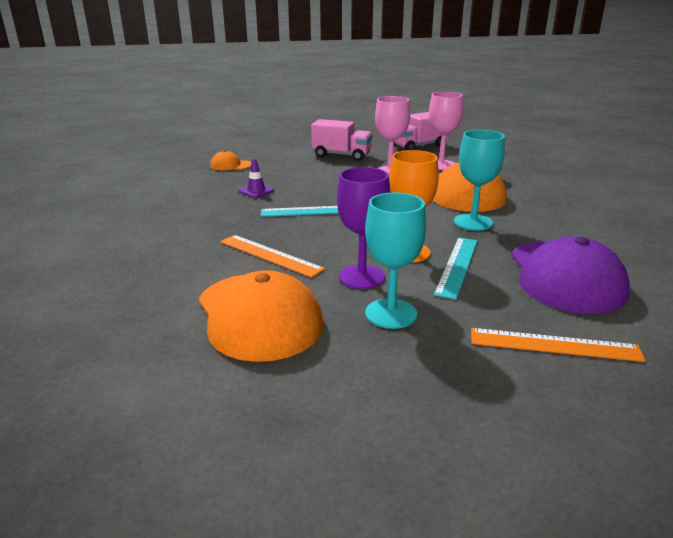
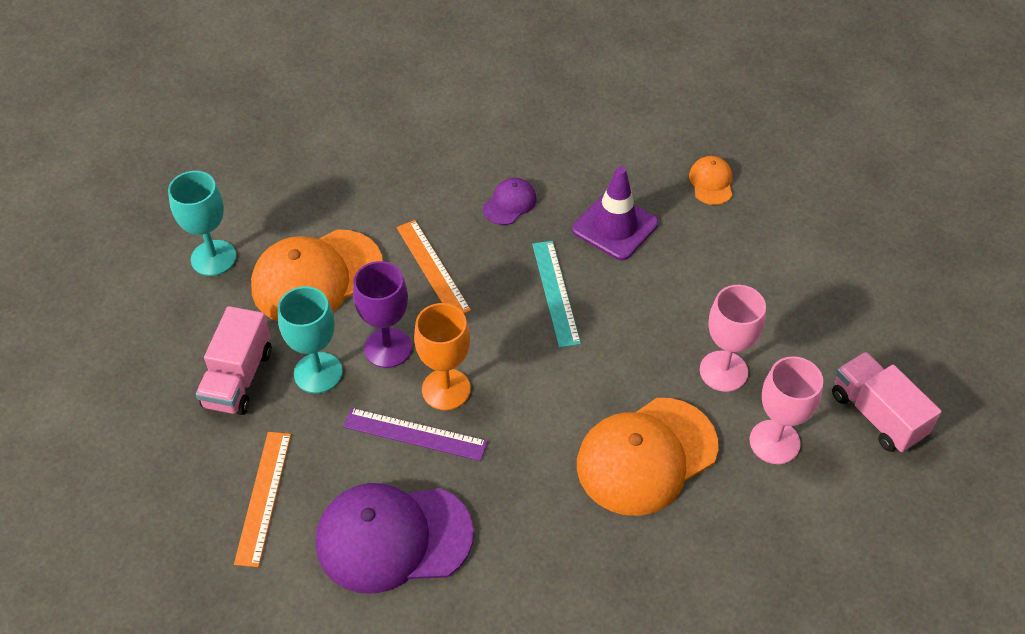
camera: 85 degrees right, 25 degrees up
orange ruler [220,235,325,278] -> orange ruler turned 60 degrees counterclockwise [396,220,471,313]
purple traffic cone [239,158,274,198] -> purple traffic cone [572,166,658,260], size x1.89
pink truck [311,119,373,161] -> pink truck moved to [196,306,272,415]
turquoise ruler [434,237,478,300] -> purple ruler [343,408,488,461]
turquoise goblet [454,130,505,231] -> turquoise goblet moved to [168,171,236,276]
none -> purple cap [483,178,536,225]

